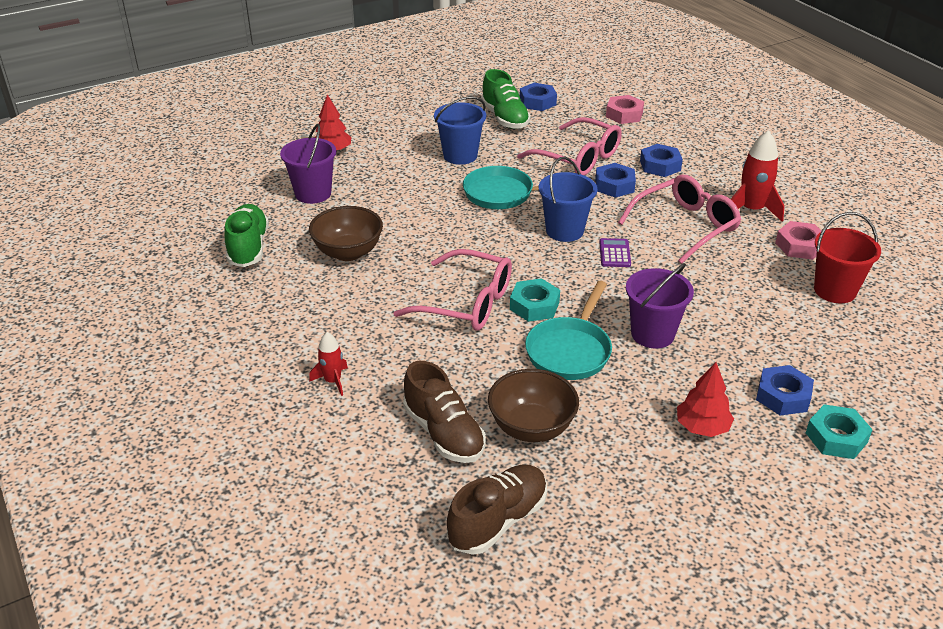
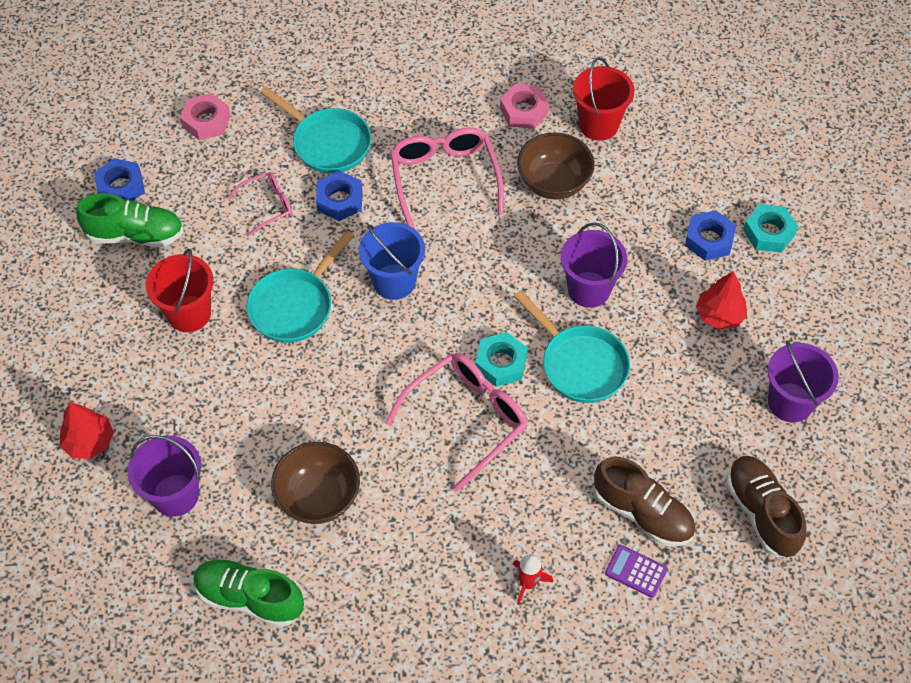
camera: 65 degrees left, 20 degrees up
brown shoe [403,361,486,463] -> brown shoe turned 45 degrees clockwise [594,457,696,547]
blue bucket [434,96,486,165] -> red bucket [146,249,214,332]
brown bowl [488,369,579,442] -> brown bowl moved to [517,133,595,200]
pink glasses [517,117,622,176] -> pink glasses [228,172,292,237], size x0.56
purple calculator [599,238,631,267] -> purple calculator moved to [605,545,668,598]
blue nut [640,144,683,177] -> turquoise pan [260,87,372,174]
red rocket [731,130,784,222] -> none
none -> purple bucket [768,340,839,422]

